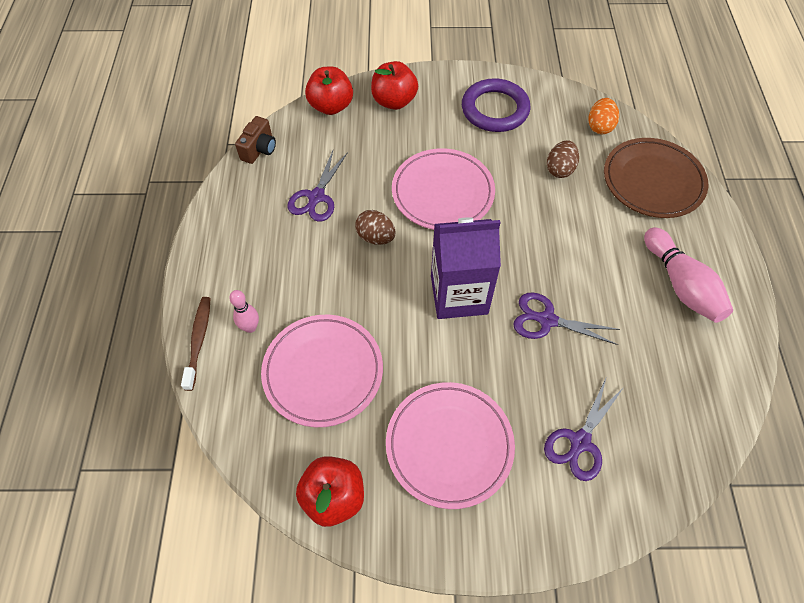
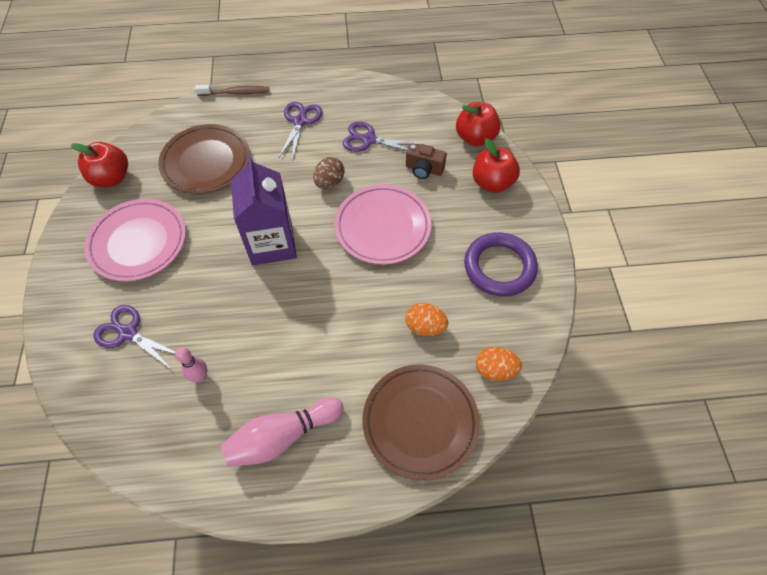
camera: 85 degrees right, 0 degrees up
pink bowling pin [229,290,259,333] -> pink bowling pin moved to [175,347,207,382]
brown camera [235,116,276,164] -> brown camera moved to [406,143,447,179]
pink plate [261,315,383,427] -> brown plate [158,124,250,194]
purple scissors [513,292,620,345] -> purple scissors moved to [279,102,322,161]
brown egg [547,140,579,178] -> orange egg [405,303,448,336]

